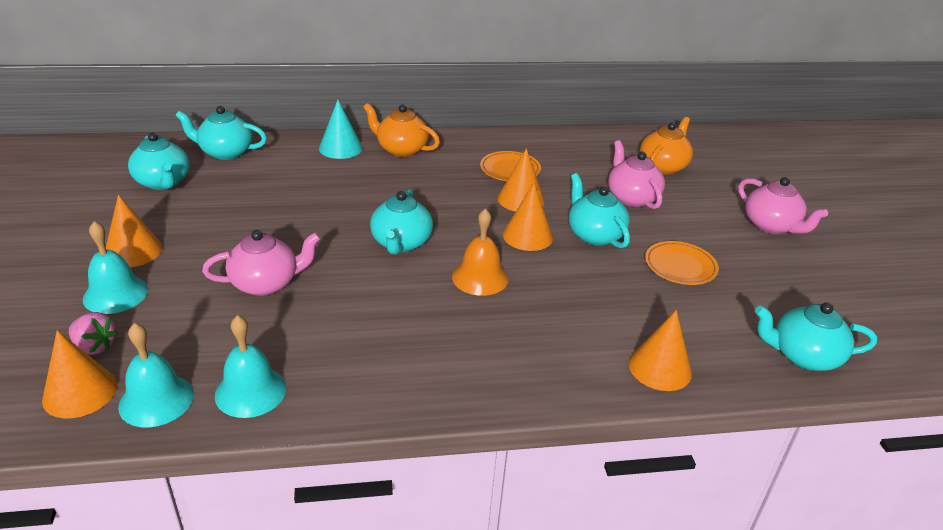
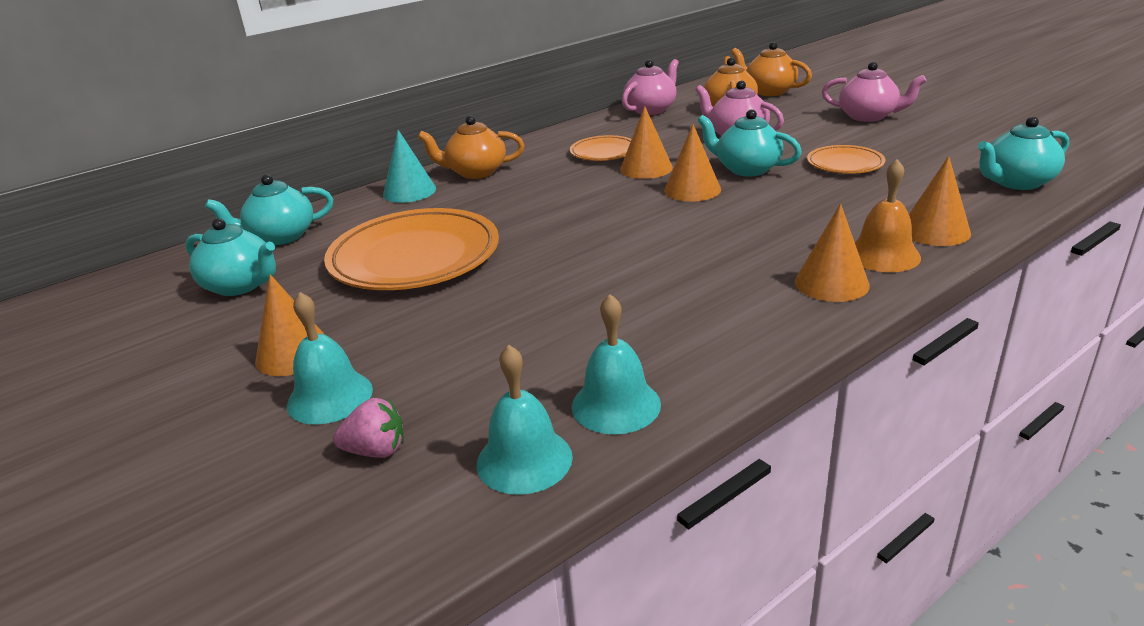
camera: 25 degrees left, 5 degrees down
orange cone [42,330,117,418] -> orange cone moved to [795,204,870,302]
pink teapot [202,230,321,296] -> pink teapot moved to [622,59,679,115]
turquoise teapot [370,189,433,255] -> none
orange bell [452,209,509,296] -> orange bell moved to [855,159,921,272]
none -> orange plate [324,208,499,290]
none -> orange teapot [731,42,812,96]

